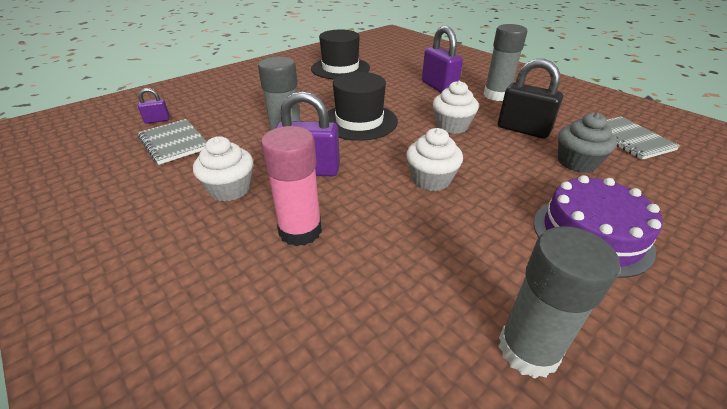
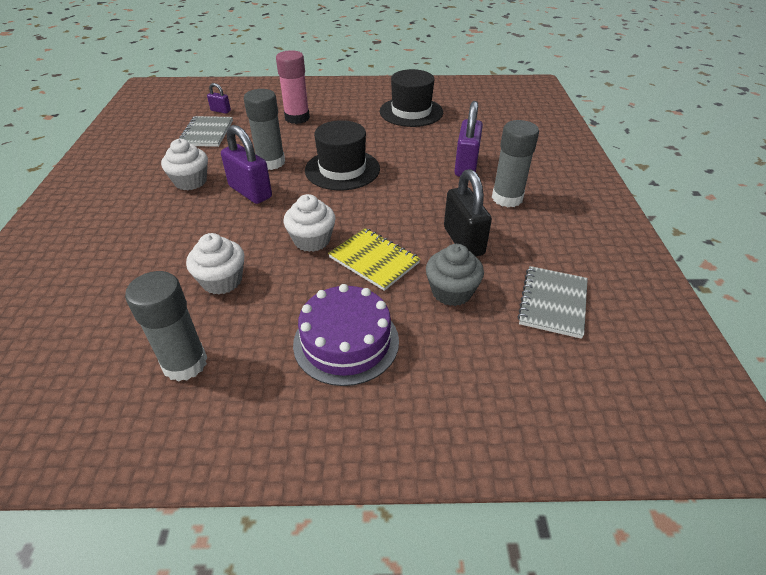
camera: 40 degrees right, 5 degrees up
pink glue stick [261,126,322,246] -> pink glue stick moved to [276,50,310,124]
white cupcake [433,81,479,134] -> white cupcake moved to [186,233,244,295]
none -> yellow notebook [328,228,420,291]

